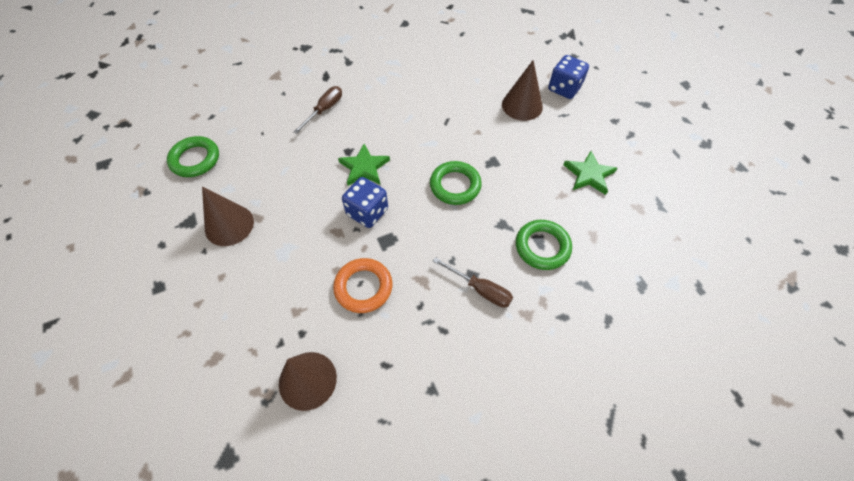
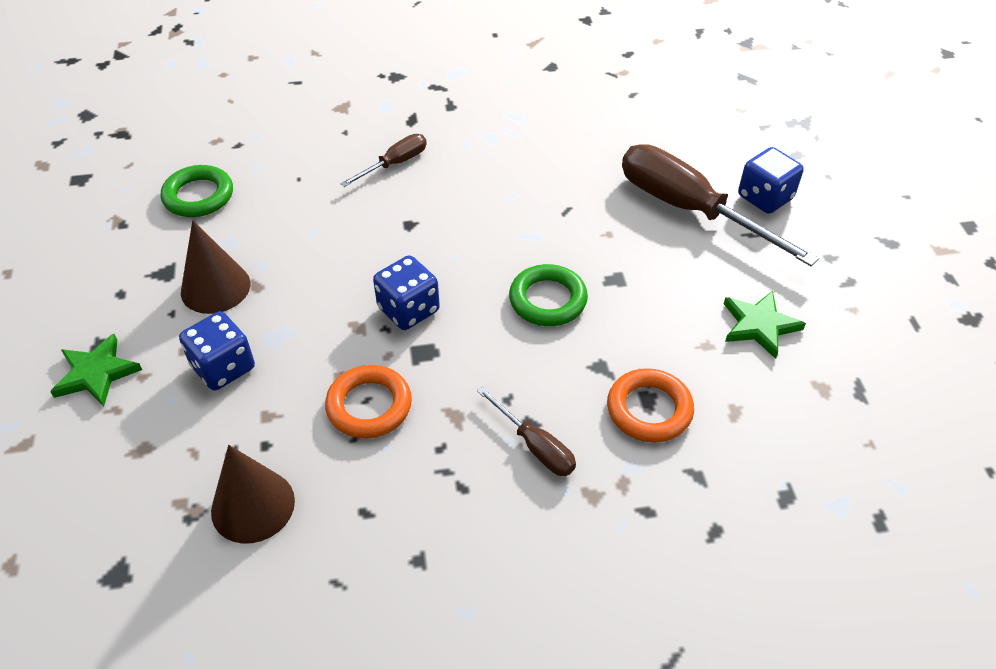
camera: 15 degrees right, 10 degrees down
green star [338,144,390,186] -> green star moved to [50,334,142,407]
brown cone [502,60,543,121] -> brown screwdriver [622,144,819,266]
green ring [516,220,572,270] -> orange ring [607,368,694,443]
none -> blue dice [179,311,255,390]

